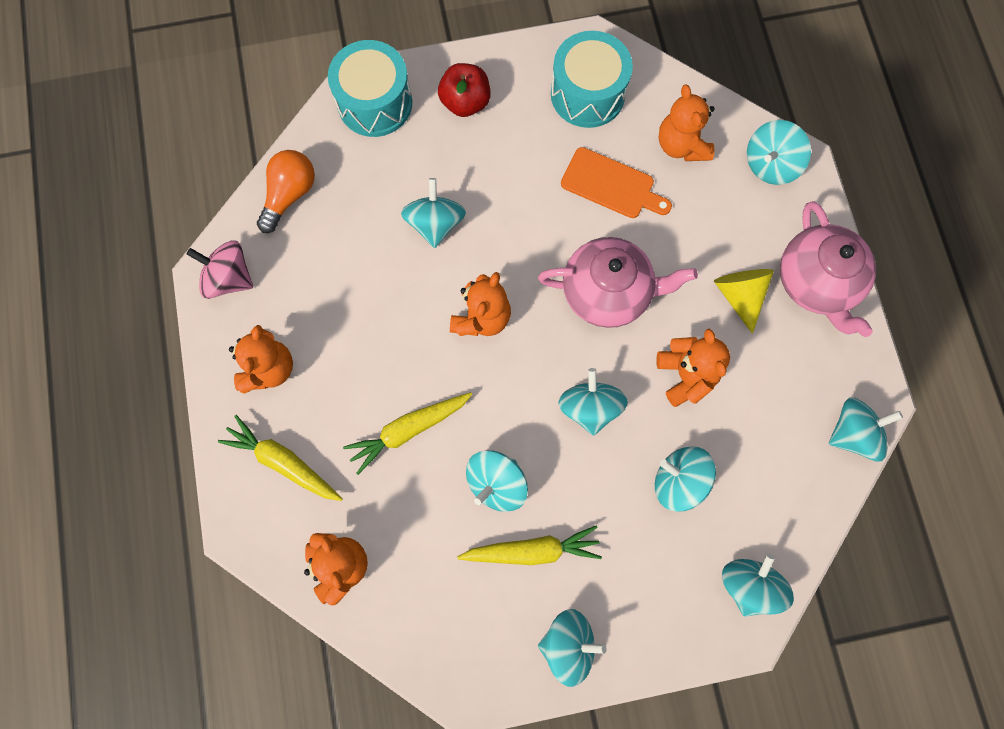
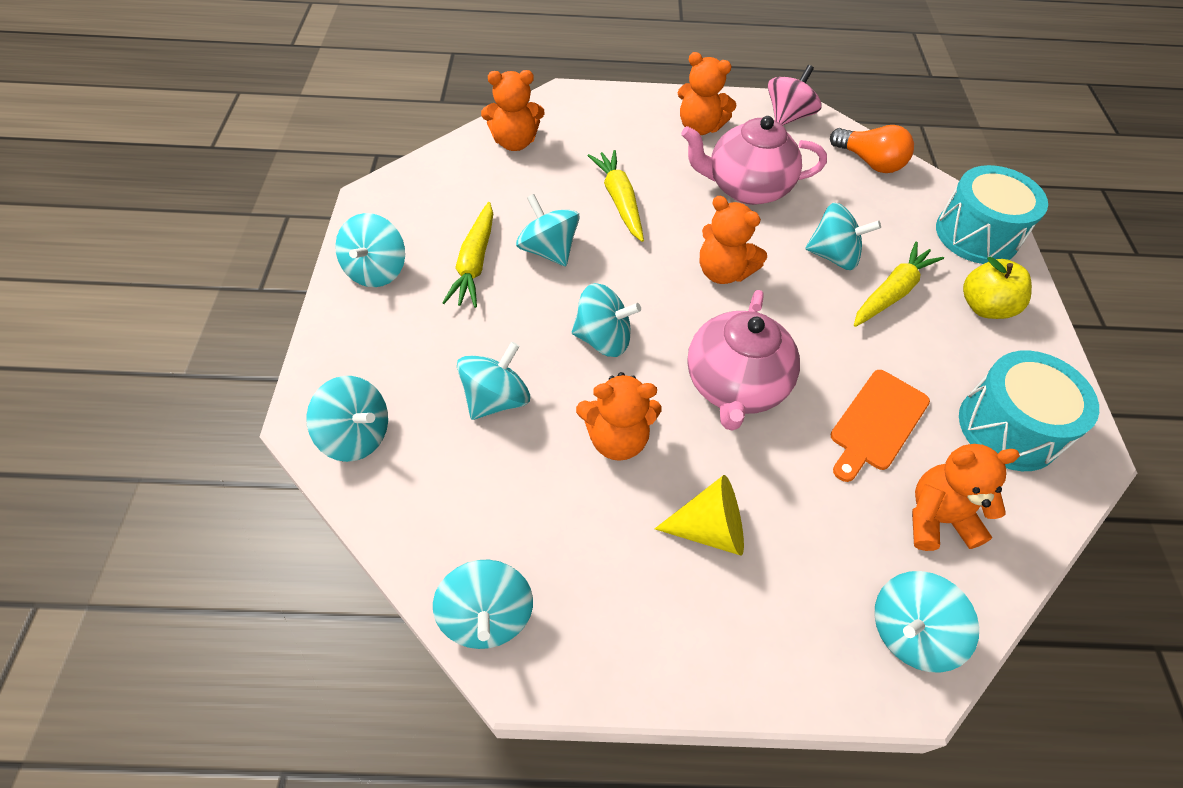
camera: 100 degrees right, 20 degrees down
yellow carrot [218,415,343,501] -> yellow carrot moved to [854,241,944,327]
red apple [438,63,491,117] -> yellow apple [963,257,1032,319]
turquoise spinning top [747,120,811,185] -> turquoise spinning top turned 90 degrees counterclockwise [874,571,979,673]
pink teapot [780,201,876,337] -> pink teapot moved to [681,116,827,205]

